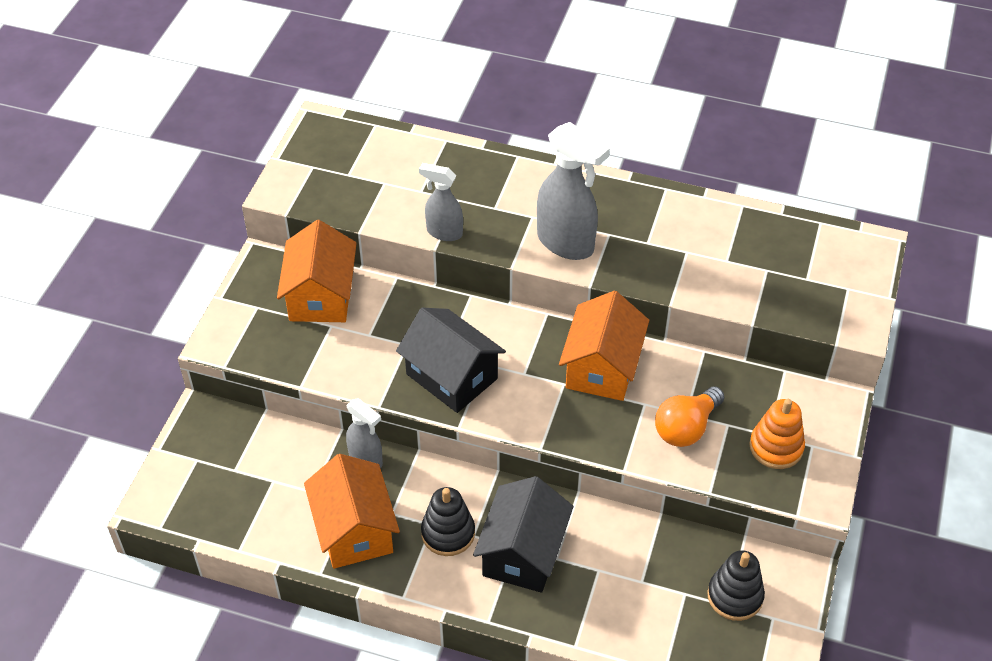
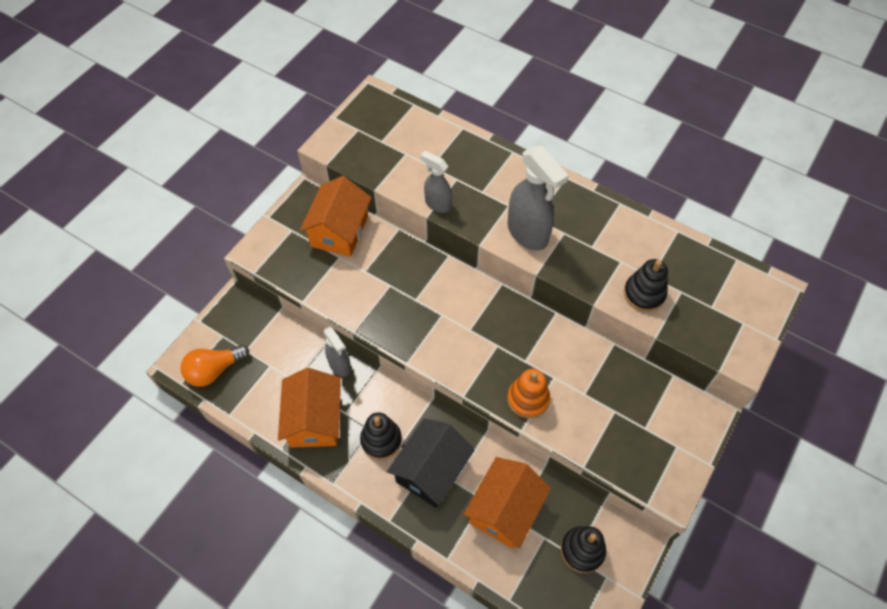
camera: 15 degrees right, 10 degrees up
black house [396,308,506,413] -> none
orange house [559,291,649,401] -> orange house moved to [463,457,551,549]
orange light bulb [655,387,724,447] -> orange light bulb moved to [181,345,249,387]
orange stacking toy [749,399,805,469] -> orange stacking toy moved to [507,369,550,419]
none -> black stacking toy [624,259,668,312]

